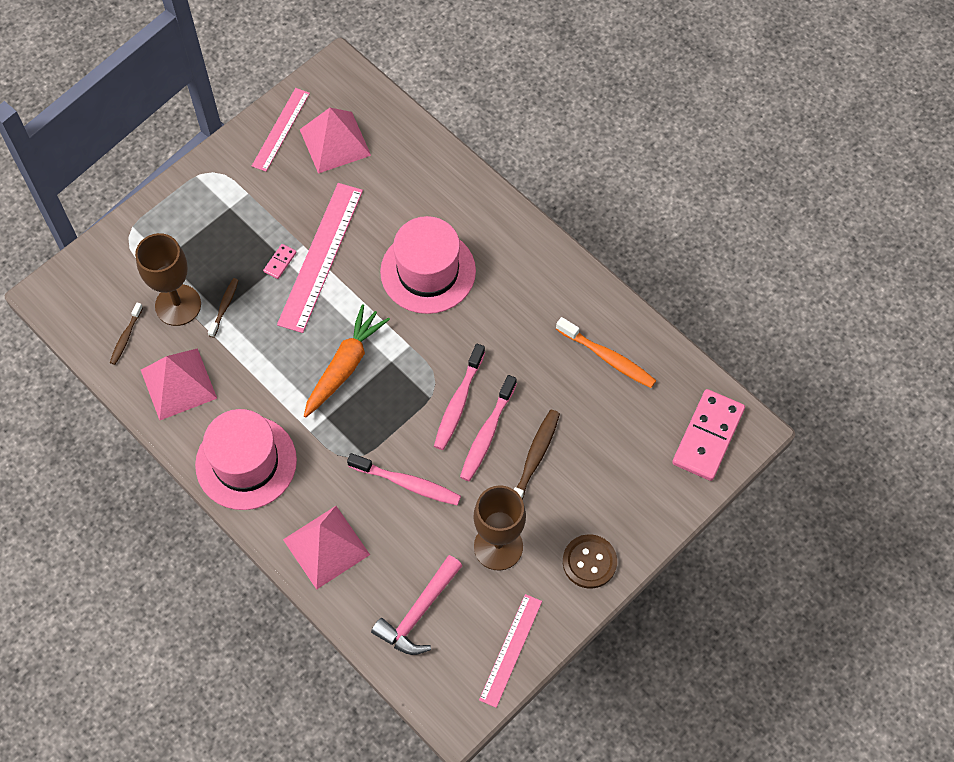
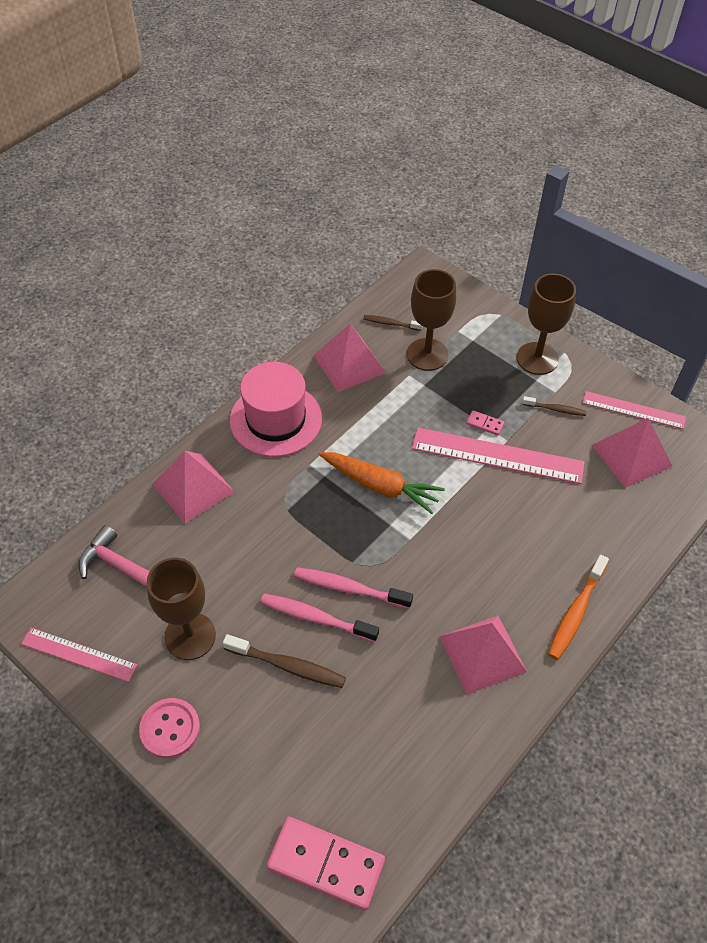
camera: 85 degrees right, 10 degrees down
brown toothbrush [208,278,239,337] -> brown toothbrush moved to [522,396,586,416]
pink toothbrush [347,453,461,505] -> none
pink hat [380,216,476,314] -> none
orange toothbrush [556,317,656,388] -> orange toothbrush moved to [548,555,609,660]
brown button [563,534,617,589] -> pink button [139,698,200,758]
none -> pink pyramid [439,615,527,694]
none -> brown goblet [516,273,576,375]

